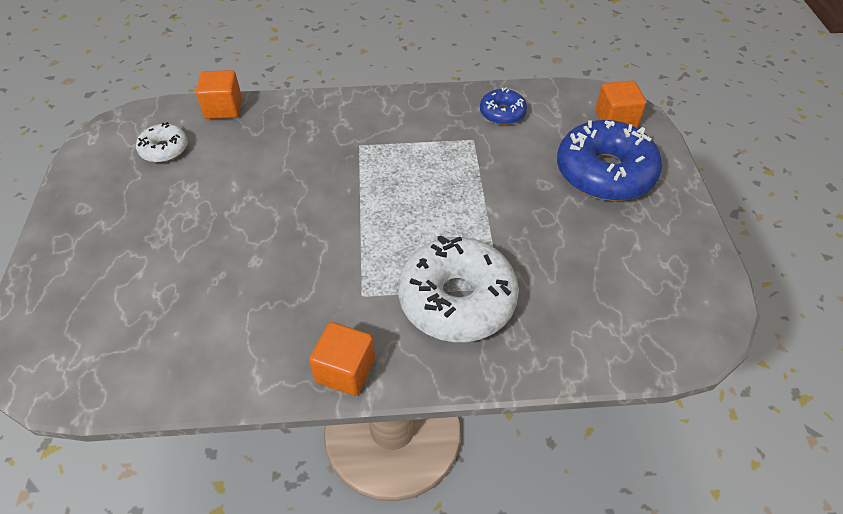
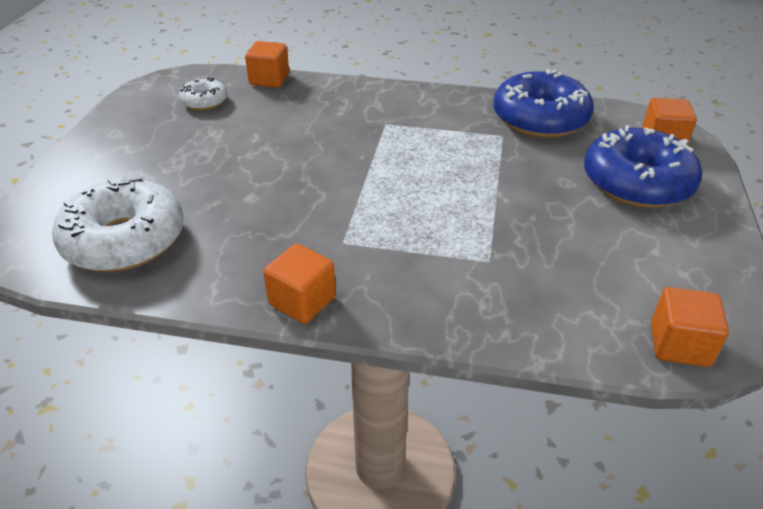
camera: 15 degrees right, 10 degrees down
white donut [398,236,519,342] -> white donut moved to [52,174,184,272]
blue donut [480,87,527,125] -> blue donut [493,69,593,138], size x1.98
none -> orange cube [651,287,729,367]

